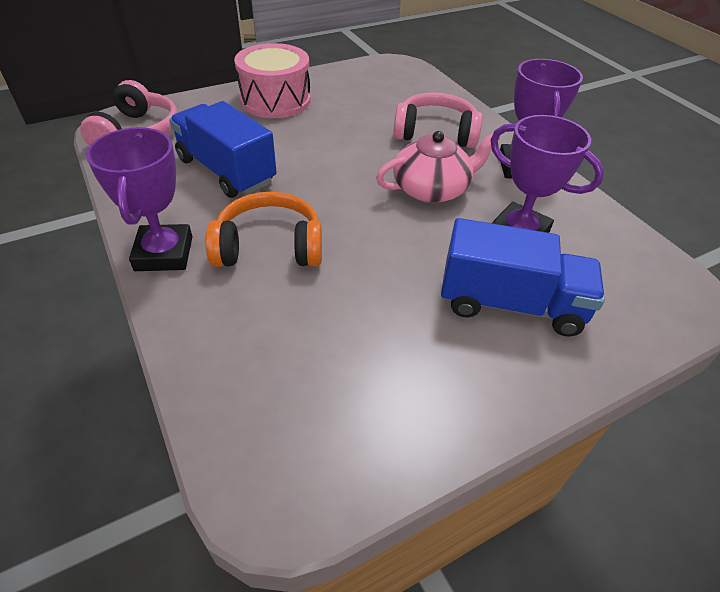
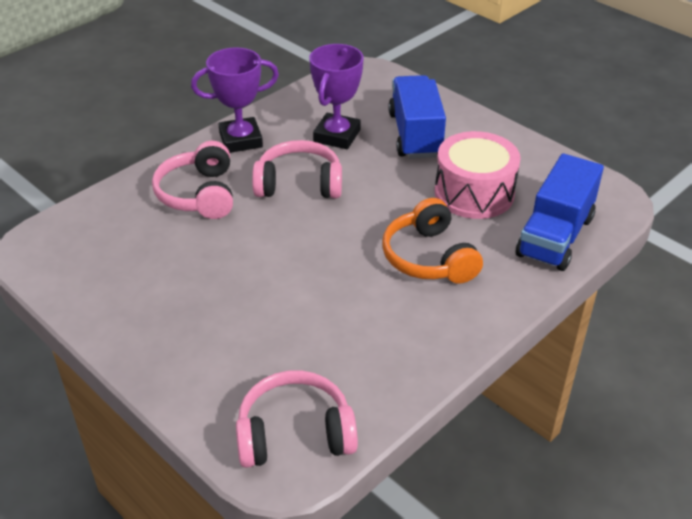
camera: 105 degrees left, 5 degrees down
purple trophy [86,127,192,271] -> none
blue truck [169,101,277,198] -> blue truck moved to [516,153,604,271]
pink drum [234,43,311,118] -> pink drum moved to [435,131,521,219]
pink teapot [376,131,500,203] -> pink headphones [252,140,342,198]

